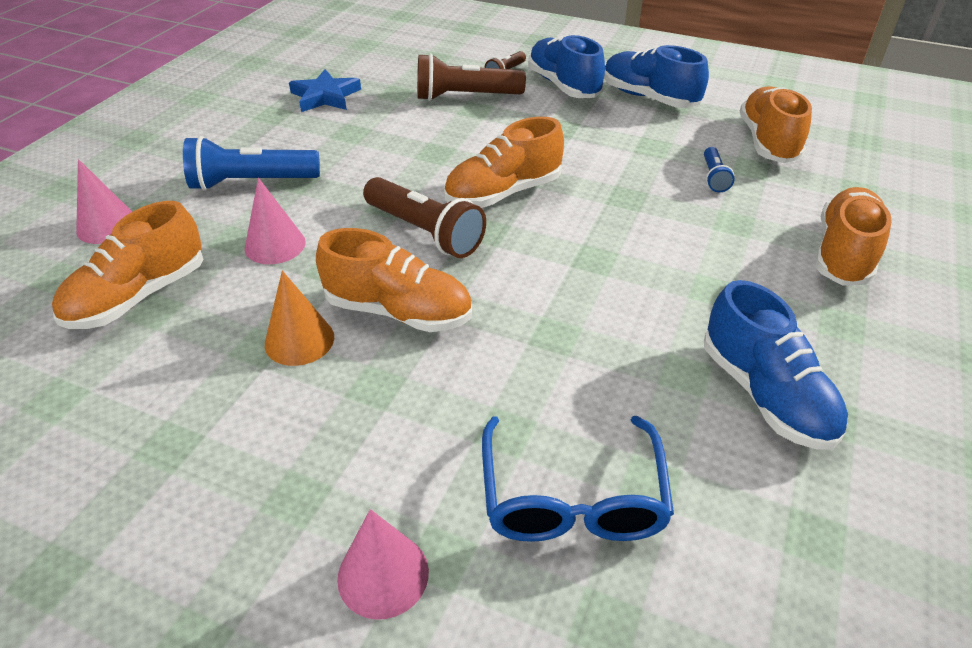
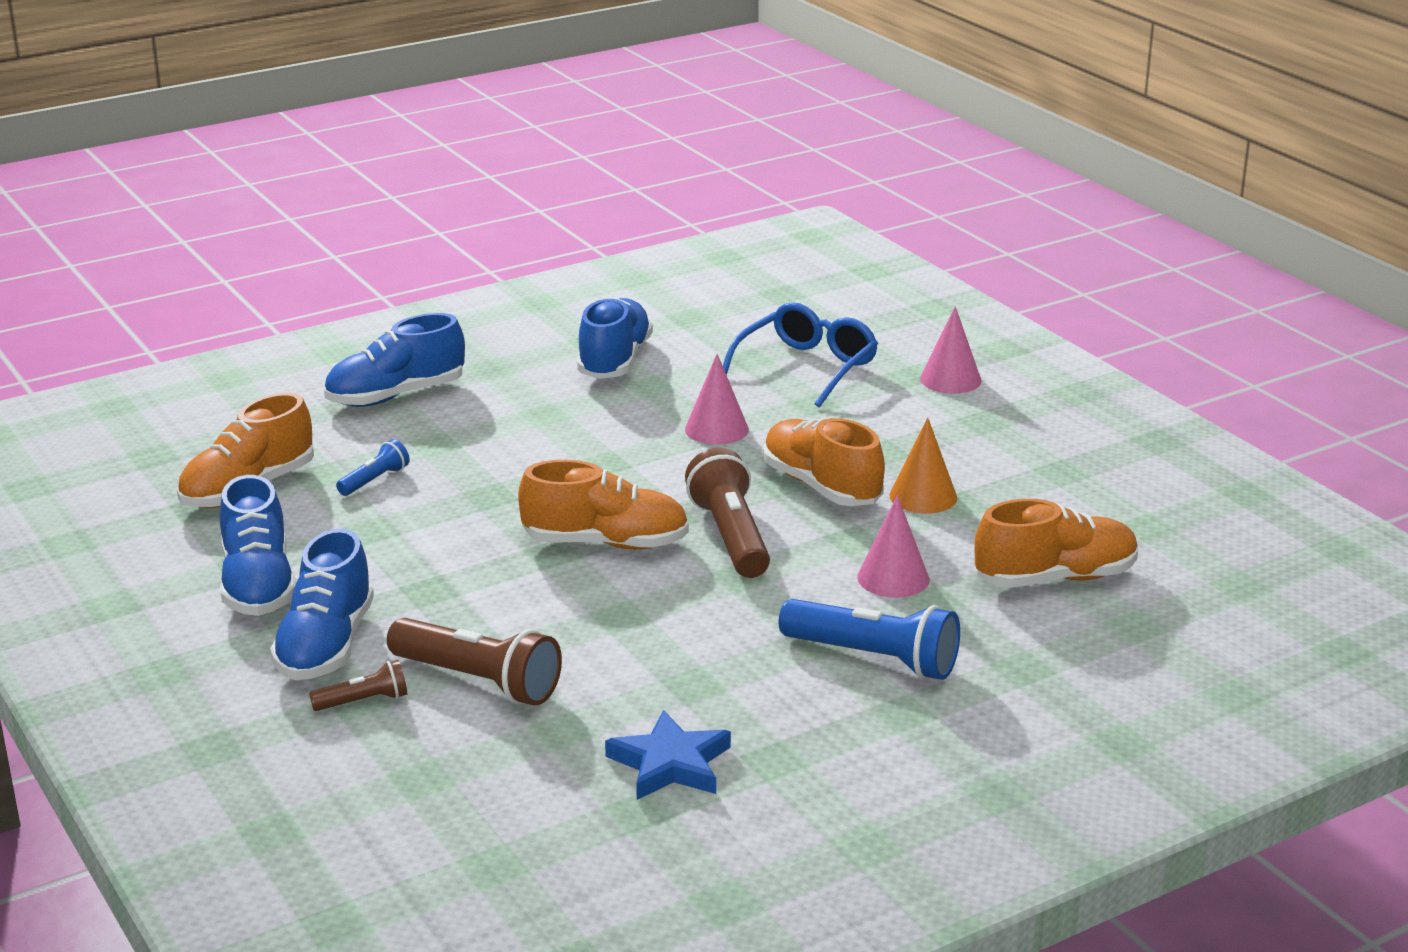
camera: 145 degrees left, 15 degrees down
pink cone [76,159,132,244] -> pink cone moved to [685,354,749,445]
orange shoe [815,187,892,285] -> blue shoe [324,313,465,407]

